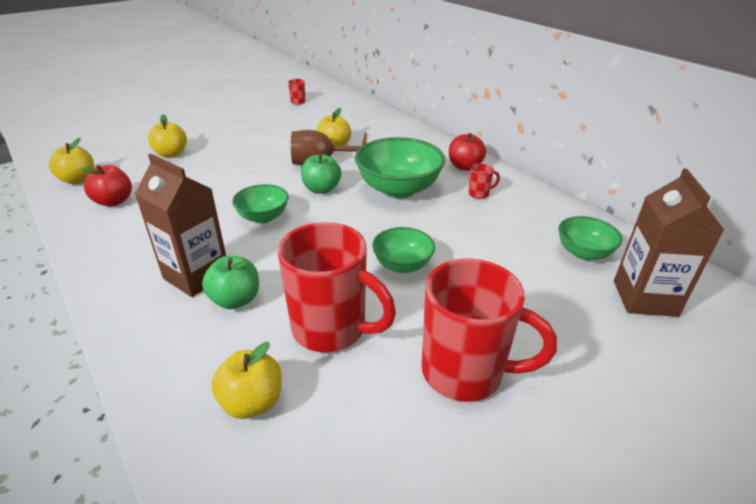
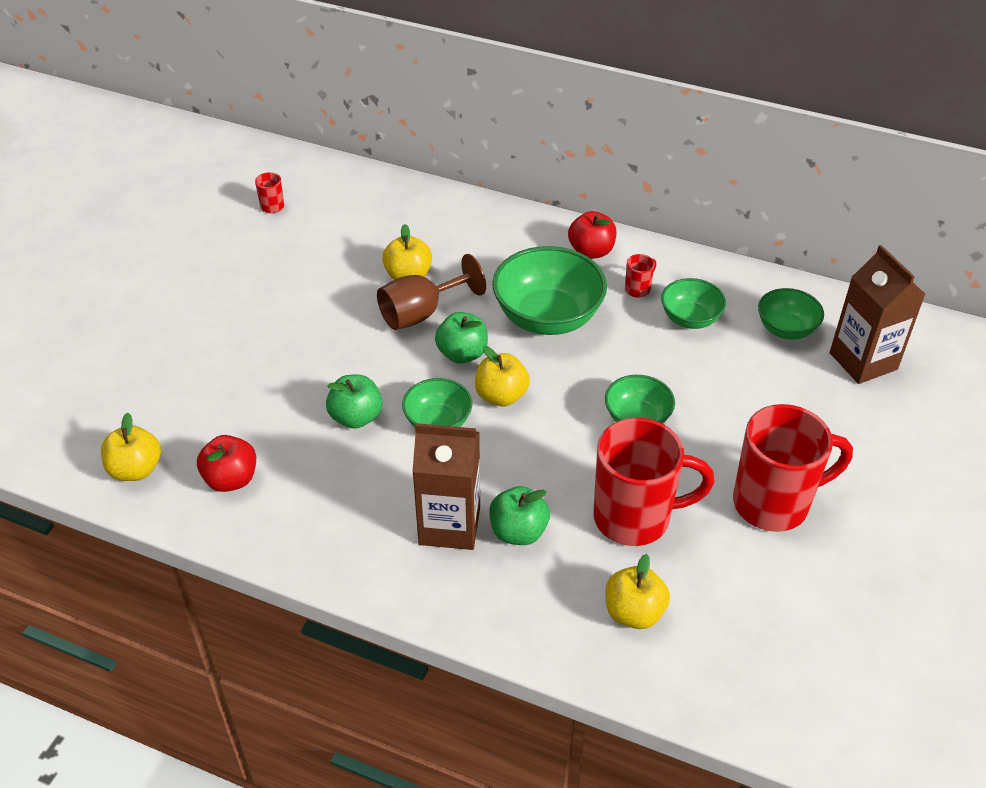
camera: 30 degrees left, 10 degrees up
yellow apple [148,114,187,158] -> yellow apple moved to [475,346,530,406]
none -> green apple [326,375,382,429]
none -> green bowl [661,278,726,329]

